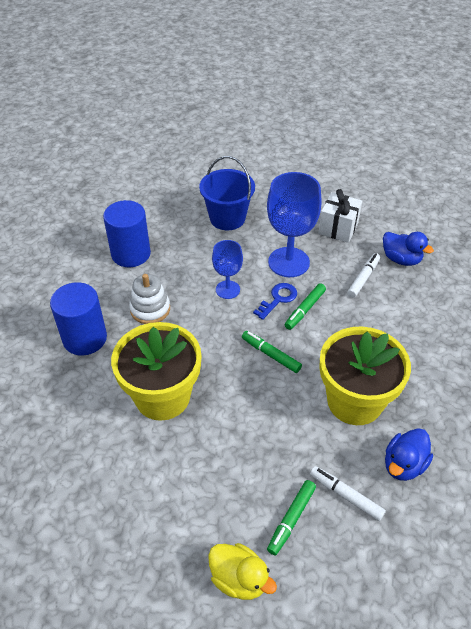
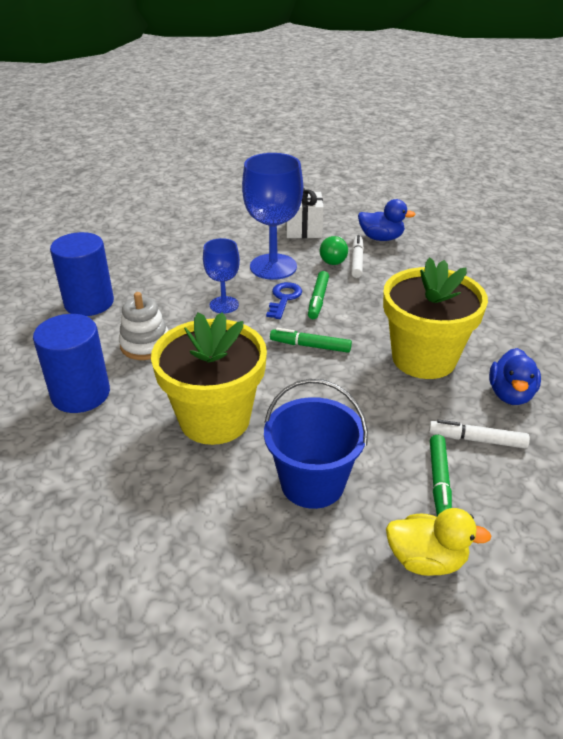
camera: 25 degrees left, 10 degrees down
blue bucket [199,156,255,230] -> blue bucket moved to [264,379,368,509]
none -> green light bulb [320,236,348,265]

